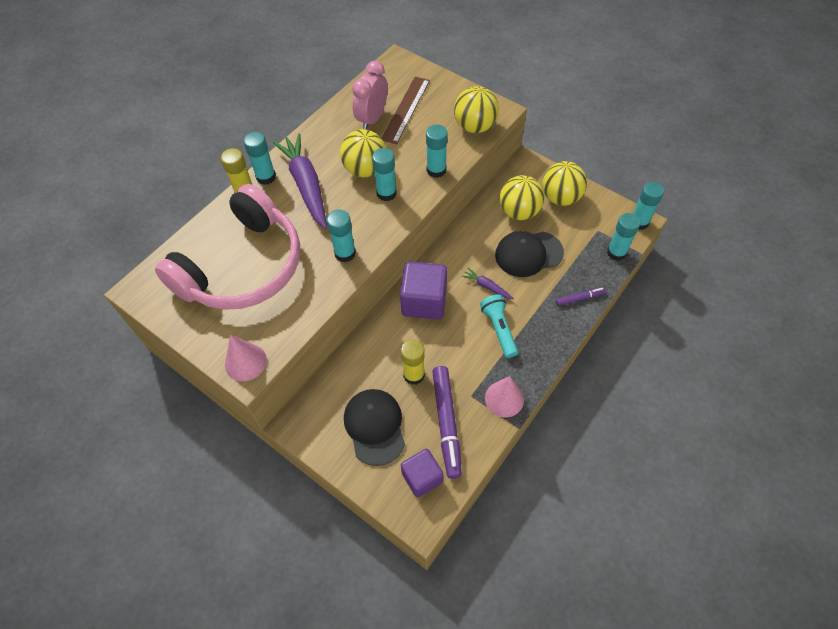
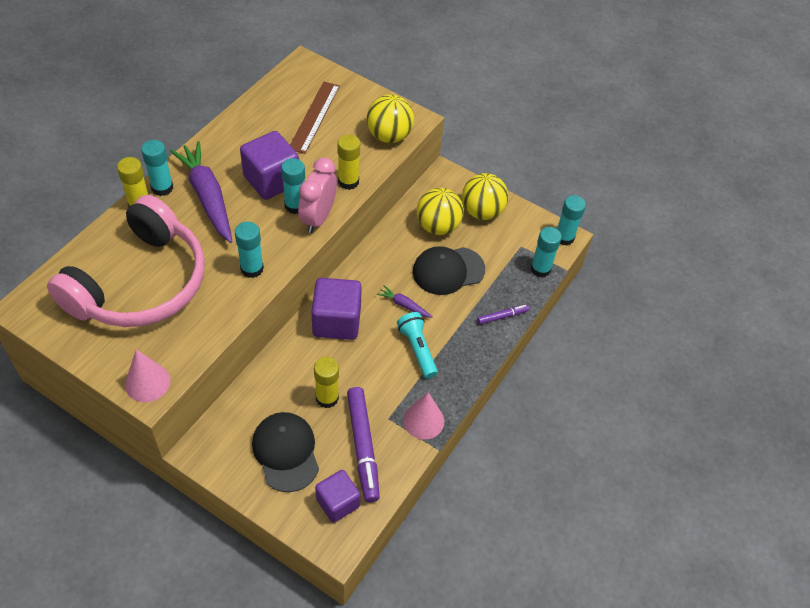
camera: 10 degrees left, 5 degrees down
yellow ball [340,129,386,177] -> purple cube [240,131,299,200]
pink clock [352,61,388,130] -> pink clock moved to [298,157,337,233]
turquoise glue stick [426,125,448,178] -> yellow glue stick [338,134,360,190]

